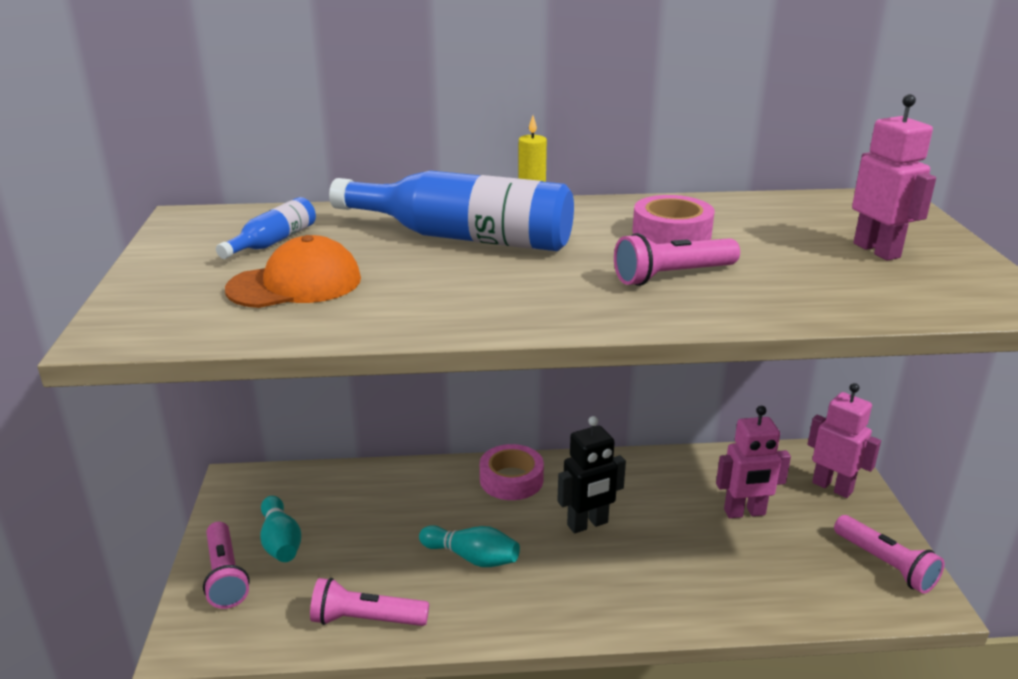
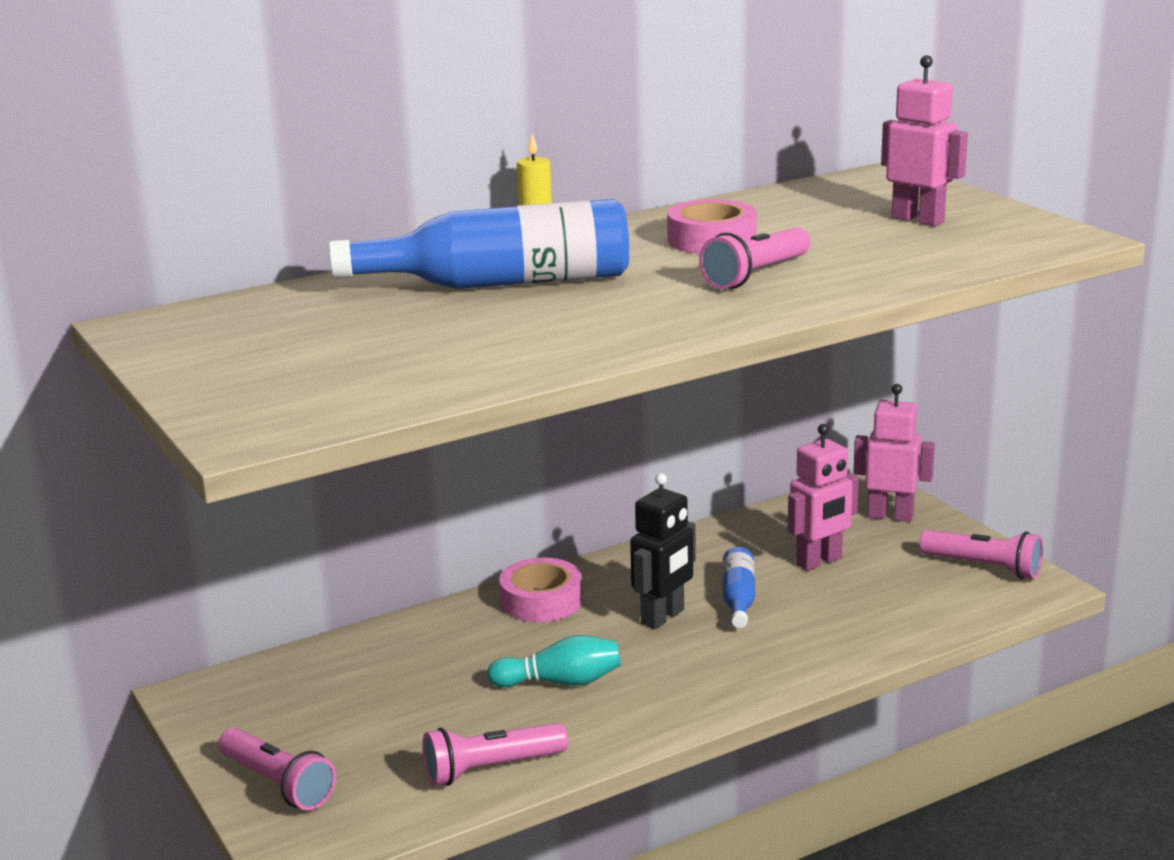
camera: 25 degrees left, 5 degrees down
blue bottle [216,197,316,259] -> blue bottle moved to [722,547,755,628]
orange cap [225,235,361,308] -> none
turquoise bowling pin [260,496,301,562] -> none

